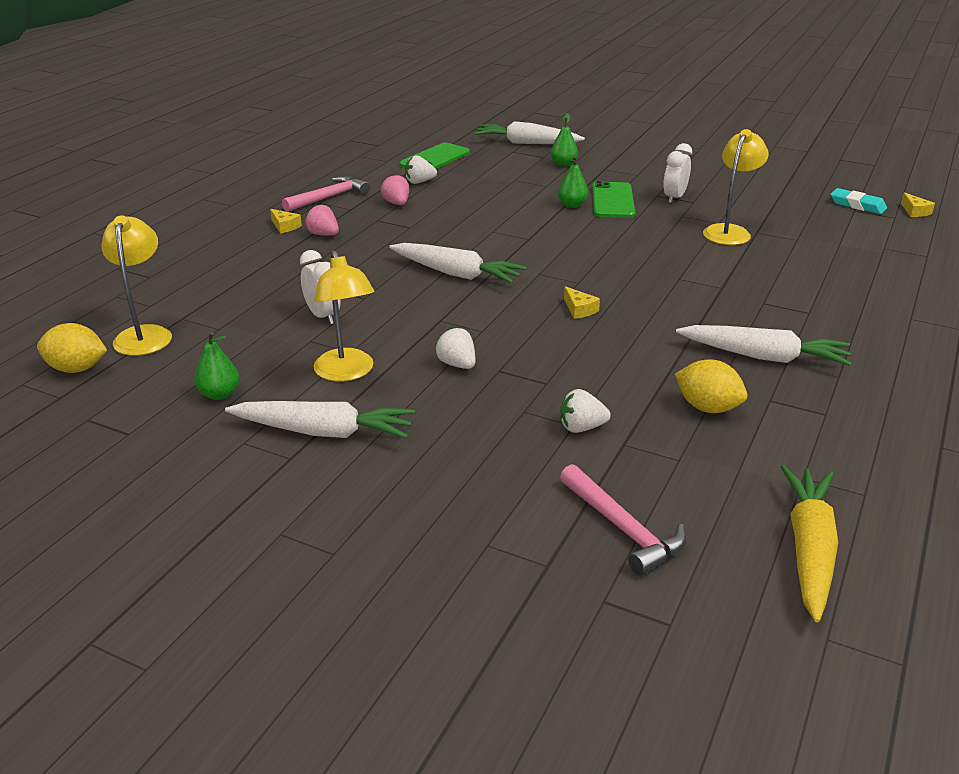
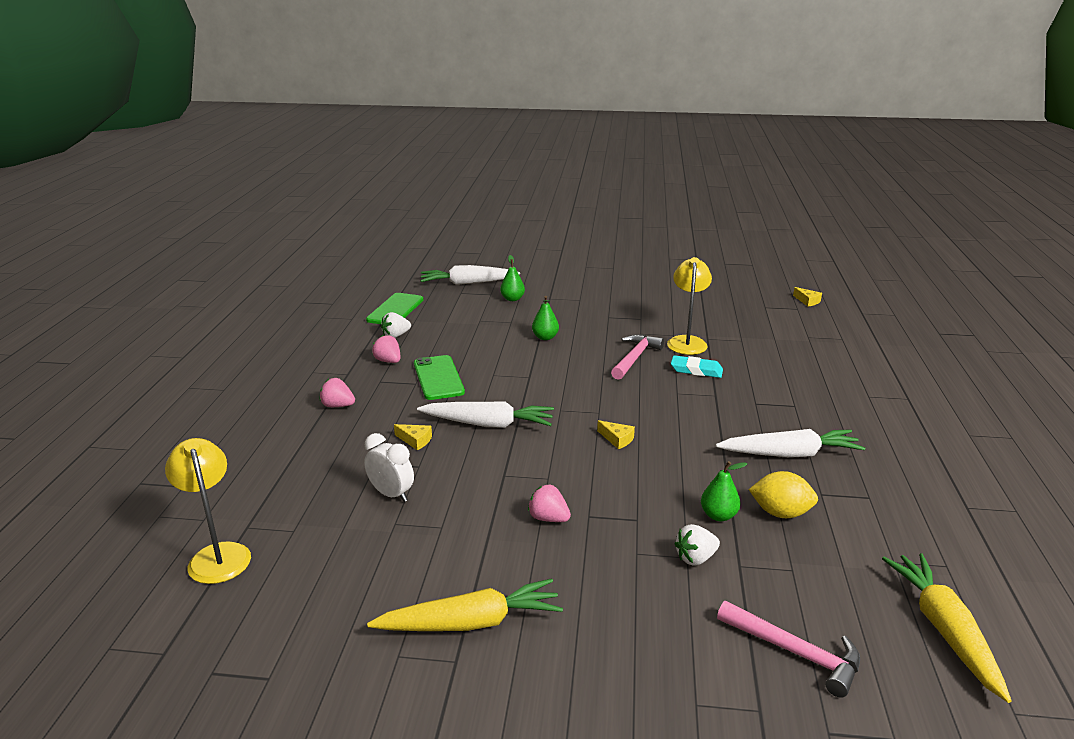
camera: 20 degrees left, 5 degrees down
yellow lemon [37,323,107,373] -> none
green pear [195,332,239,400] -> green pear moved to [701,461,747,521]
white carrot [225,401,415,439] -> yellow carrot [367,578,563,631]
yellow cheese [270,209,302,233] -> yellow cheese moved to [394,424,432,450]
pink hammer [282,176,370,212] -> pink hammer moved to [611,335,664,380]
yellow lamp [314,250,374,382] -> none
white strawberry [435,327,475,369] -> pink strawberry [528,485,571,522]
green phone [592,181,635,218] -> green phone moved to [414,355,465,400]
white clock [663,143,692,203] -> none
turquoise eraser [831,188,887,214] -> turquoise eraser moved to [671,355,723,378]

